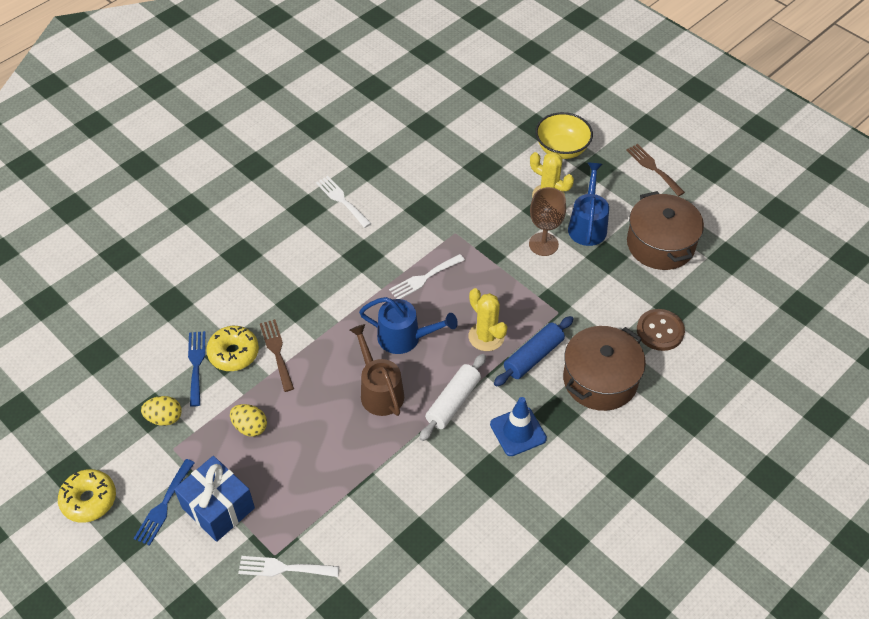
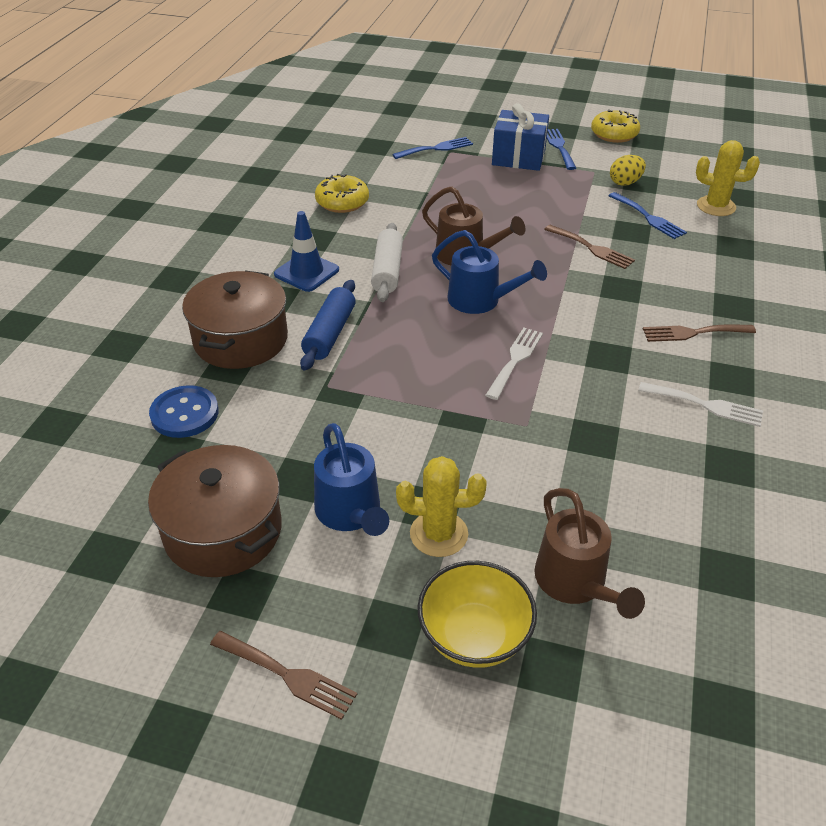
camera: 150 degrees right, 10 degrees down
yellow donut [206,326,259,371] -> yellow donut moved to [315,174,369,213]
yellow egg [230,404,267,436] -> none
white fork [238,556,339,577] -> blue fork [392,137,473,159]
blue watering can [359,297,458,354] -> blue watering can turned 135 degrees counterclockwise [432,230,547,314]
yellow cactus [469,288,507,351] -> yellow cactus moved to [696,140,760,216]
brown goblet [529,187,566,256] -> none
brown button [637,309,685,351] -> blue button [149,385,219,438]
none -> brown watering can [534,488,645,619]
none -> brown fork [643,325,756,342]

